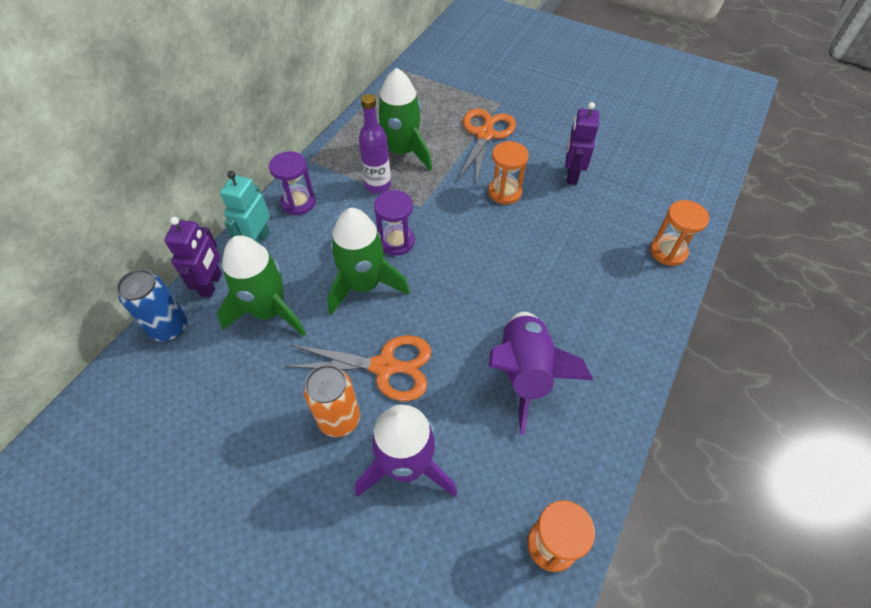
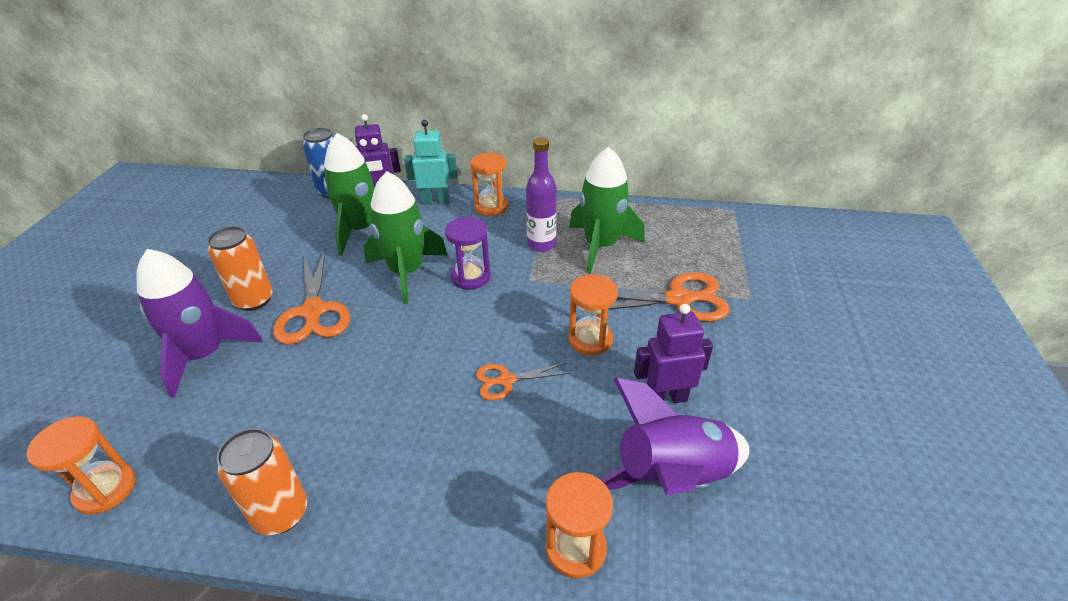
camera: 70 degrees right, 15 degrees down
purple hourglass [269,151,316,215] -> orange hourglass [471,153,508,216]
purple rocket [489,312,593,435] -> purple rocket moved to [600,378,749,495]
none -> orange can [217,428,307,535]
none -> orange scissors [476,363,570,401]

